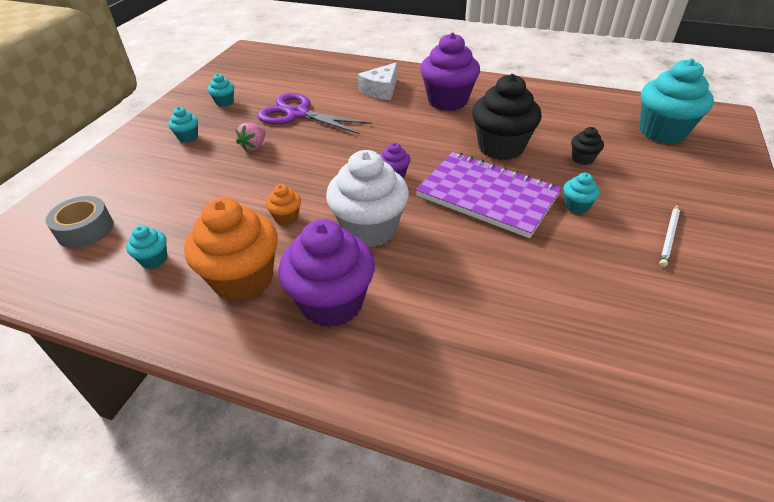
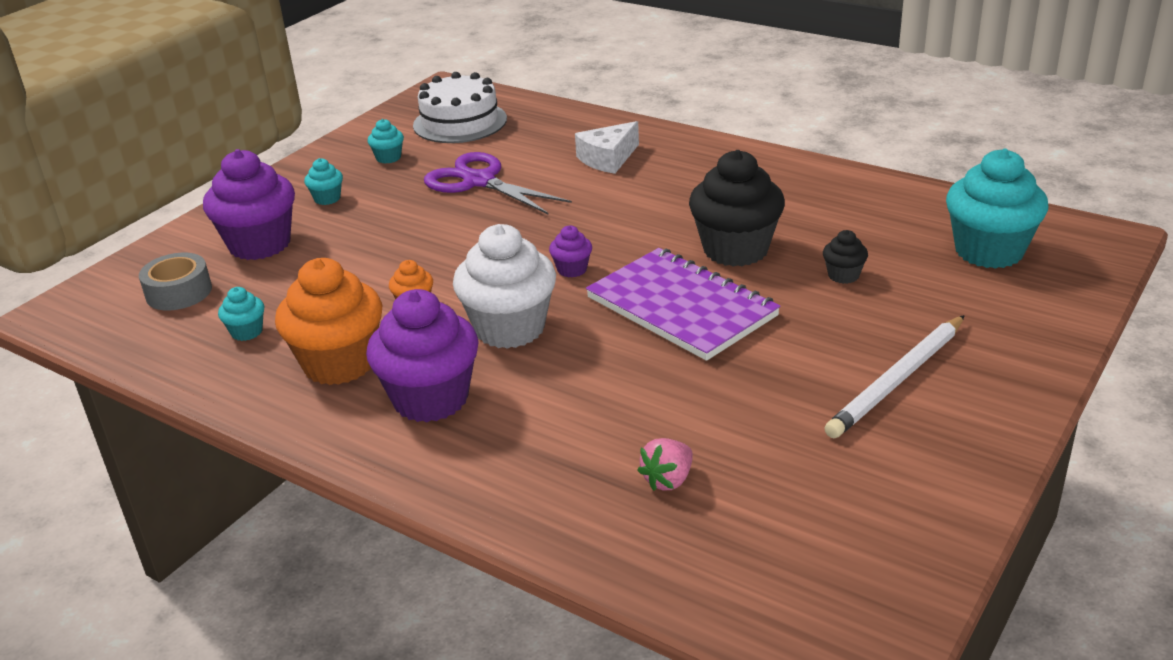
camera: 15 degrees right, 10 degrees down
pink strawberry [235,122,266,151] -> pink strawberry moved to [637,438,693,491]
purple cupcake [420,32,480,111] -> purple cupcake moved to [203,149,295,260]
turquoise cupcake [563,173,600,214] -> none
white pencil [659,204,680,267] -> white pencil [824,315,965,438], size x1.78
none -> white cake [413,72,507,143]

